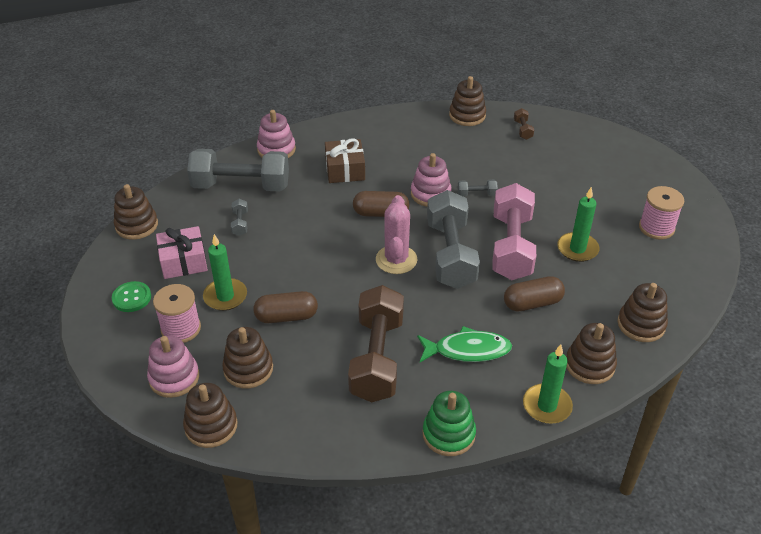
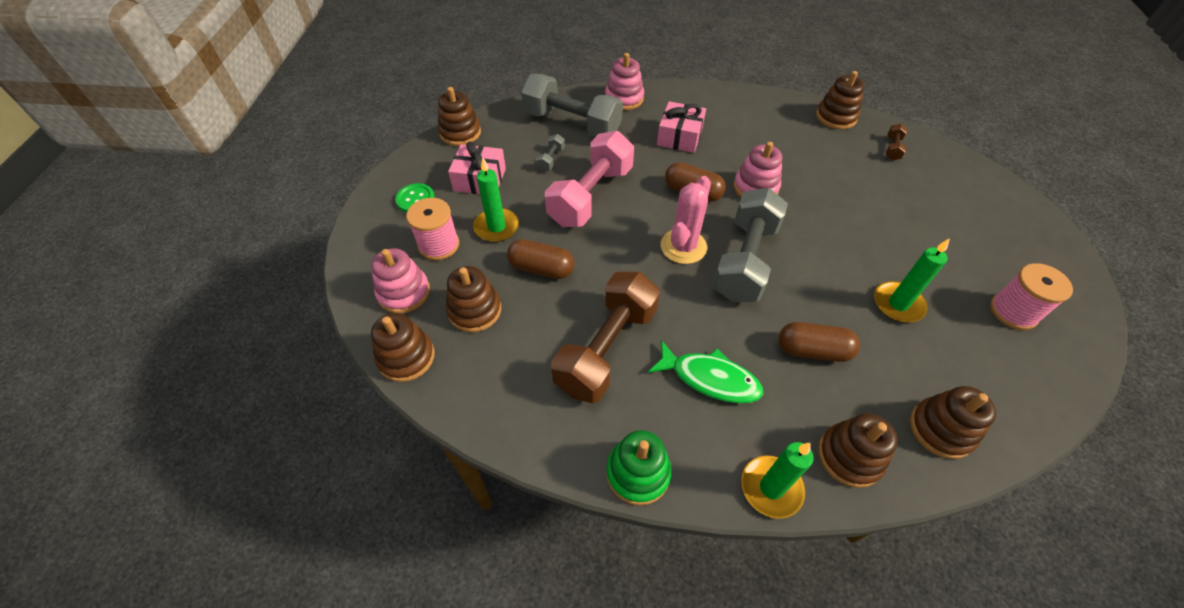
camera: 25 degrees right, 10 degrees up
brown gift [325,138,365,183] -> pink gift [657,101,706,153]
grey dumbbell [458,180,498,197] -> none
pink dumbbell [492,183,536,280] -> pink dumbbell moved to [545,131,634,227]

